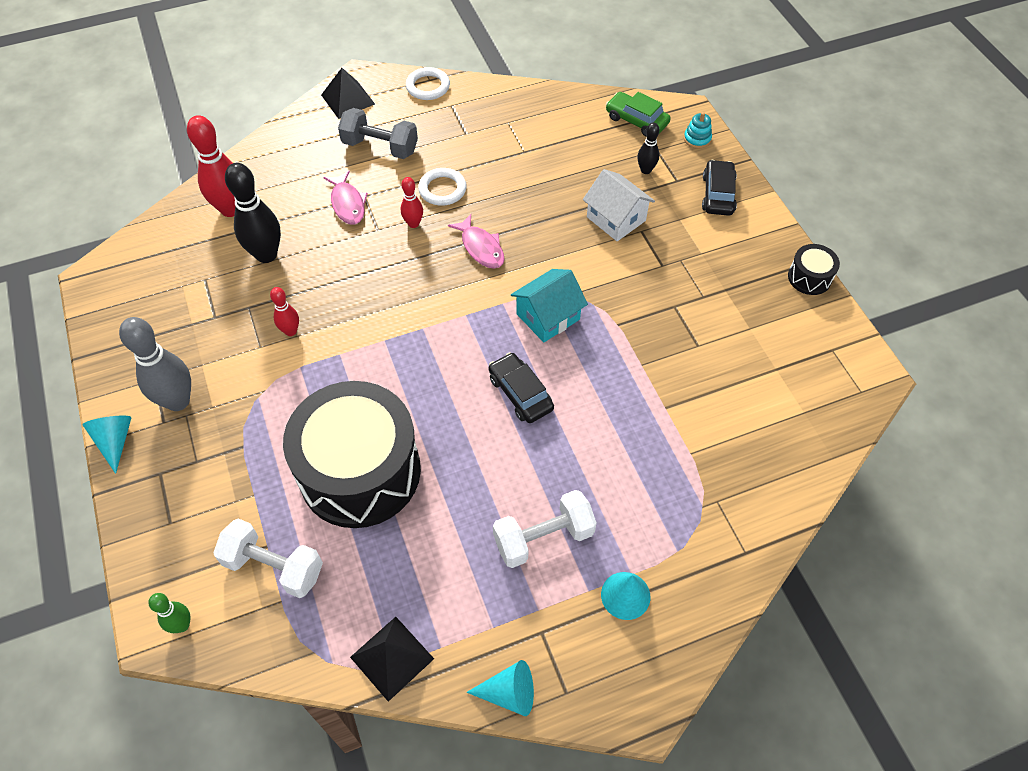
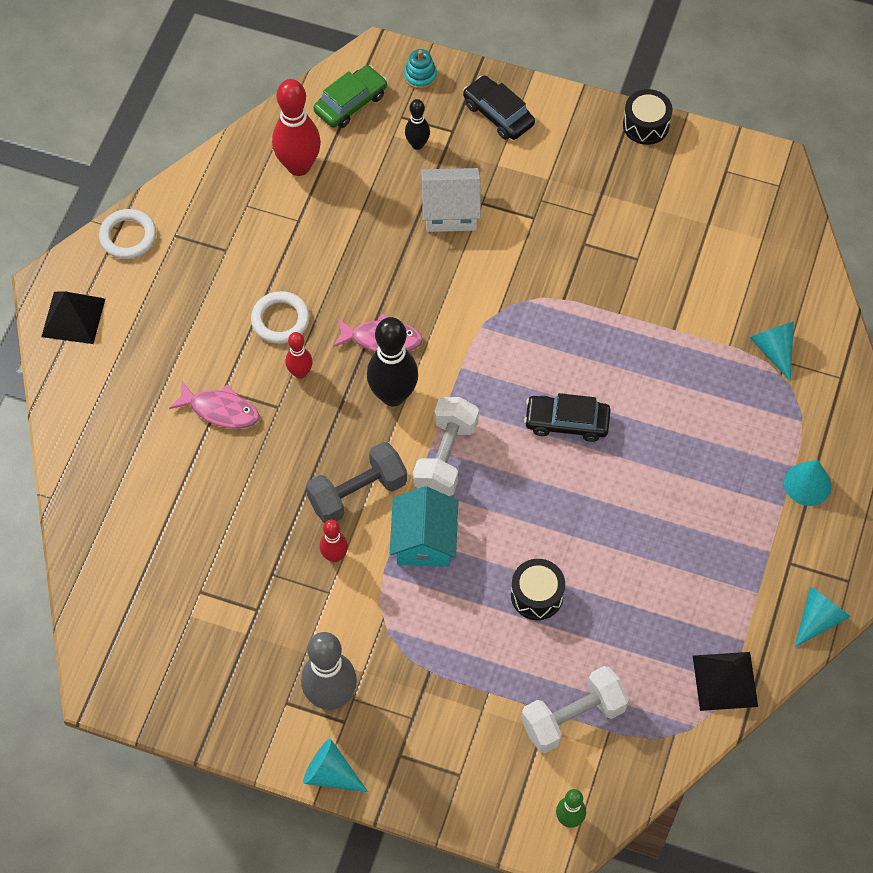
camera: 50 degrees left, 5 degrees up
red bowling pin [187,115,235,217] -> red bowling pin moved to [272,79,321,176]
black bowling pin [225,163,281,263] -> black bowling pin moved to [367,317,418,407]
black drum [283,381,421,528] -> black drum [511,559,565,620], size x0.41
grey dumbbell [338,108,418,159] -> grey dumbbell moved to [306,442,407,523]
white dumbbell [493,490,597,568] -> white dumbbell moved to [413,397,479,496]
turquoise house [511,269,588,342] -> turquoise house moved to [390,486,458,567]
green car [606,92,671,137] -> green car turned 150 degrees clockwise [313,65,387,128]
none -> turquoise cone [750,322,794,381]

